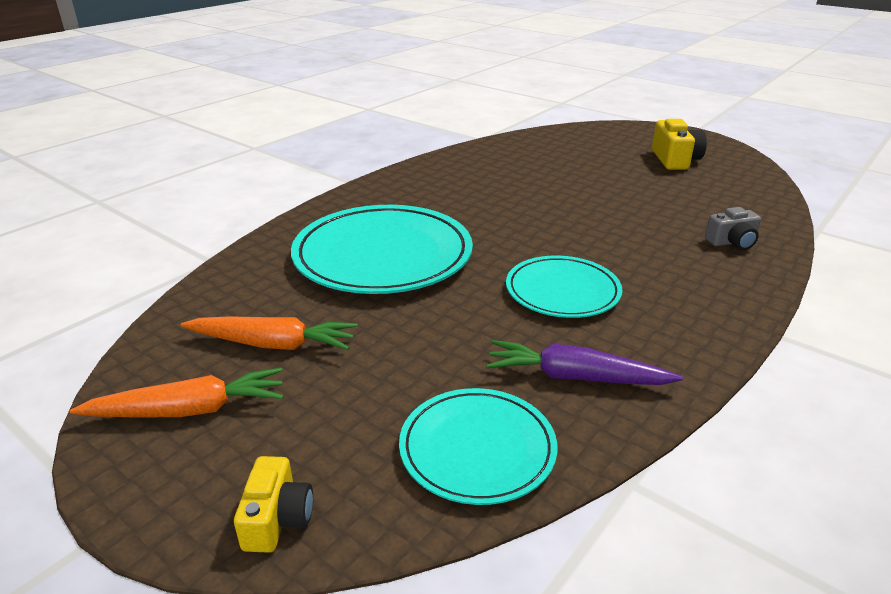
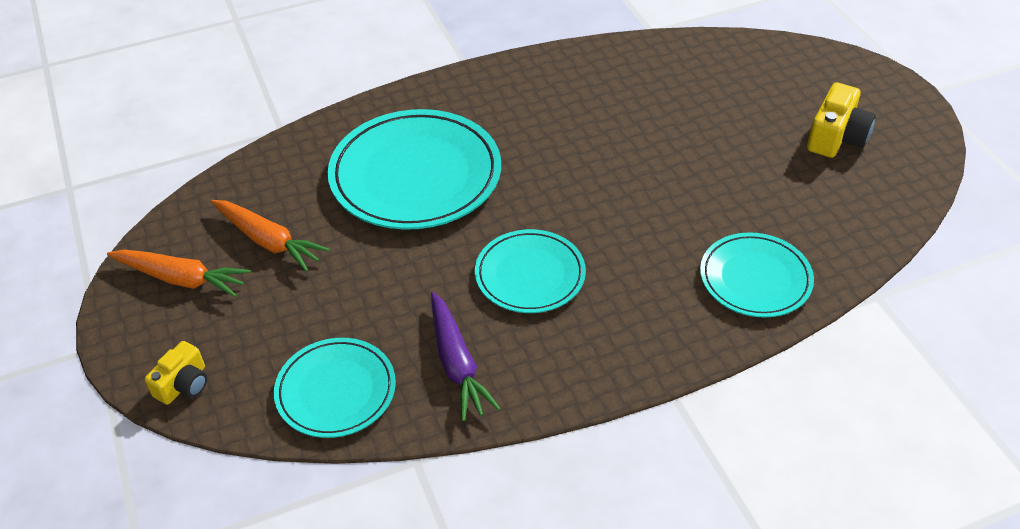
camera: 30 degrees right, 15 degrees up
purple carrot [486,340,683,385] -> purple carrot turned 150 degrees counterclockwise [431,292,501,421]
grey camera [705,207,761,250] -> turquoise plate [700,232,814,317]

